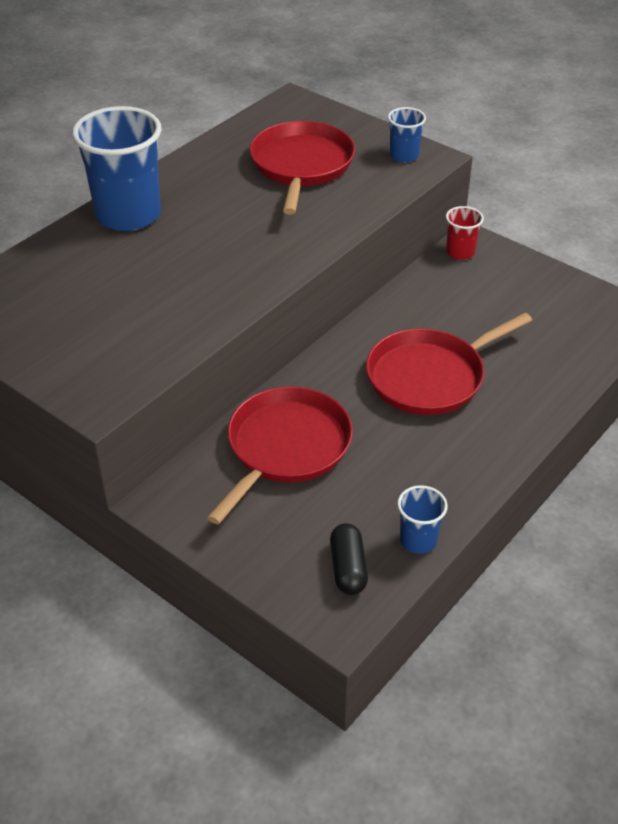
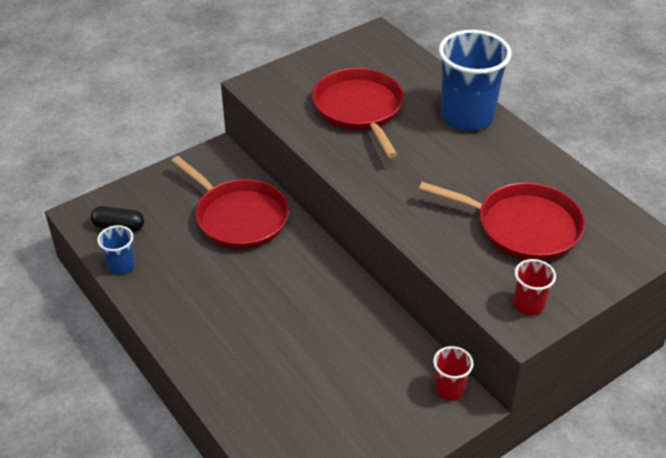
camera: 105 degrees right, 0 degrees up
red pan [366,313,532,415] -> red pan moved to [312,68,404,158]
blue cup [388,107,426,162] -> red cup [514,259,556,316]

